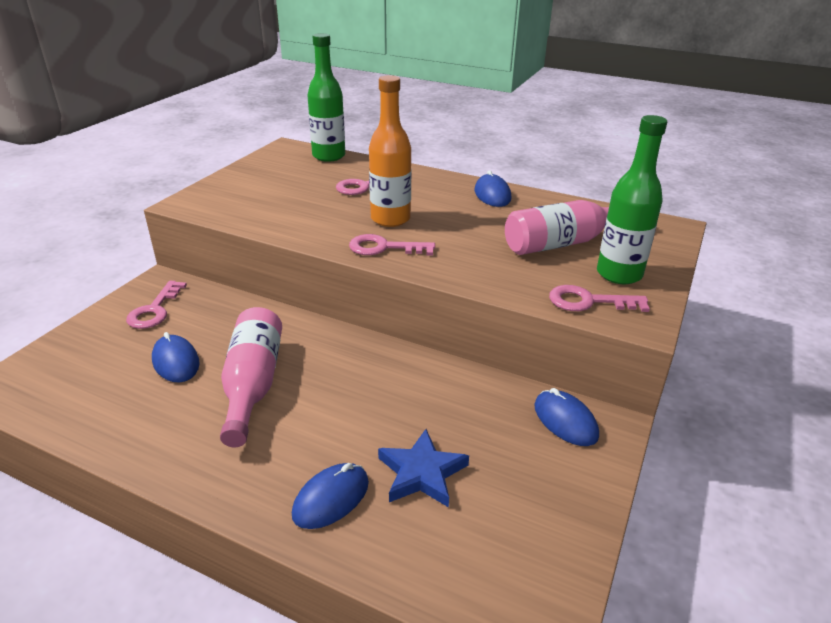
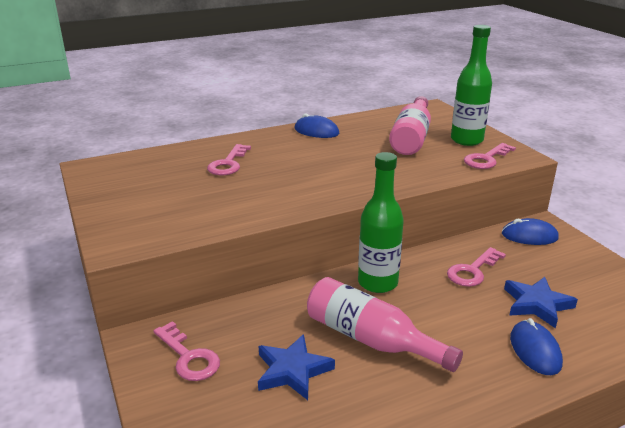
camera: 50 degrees left, 5 degrees down
blue mouse [152,332,200,382] -> blue star [258,334,335,400]
green bottle [307,33,345,162] -> green bottle moved to [358,152,404,293]
pink key [349,234,435,256] -> pink key moved to [447,247,506,287]
orange bottle [369,75,411,227] -> none

